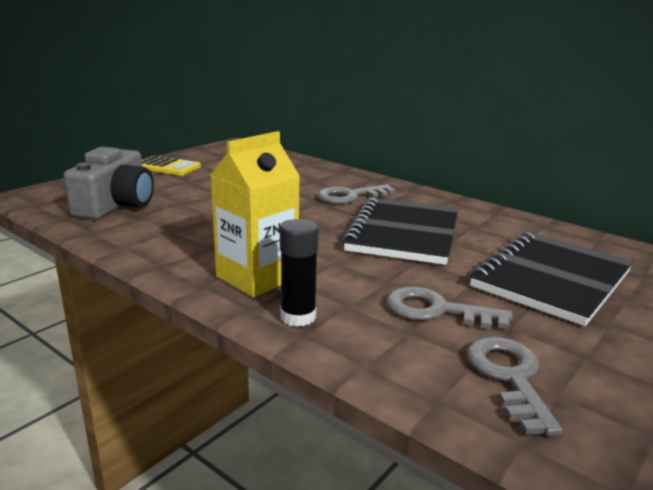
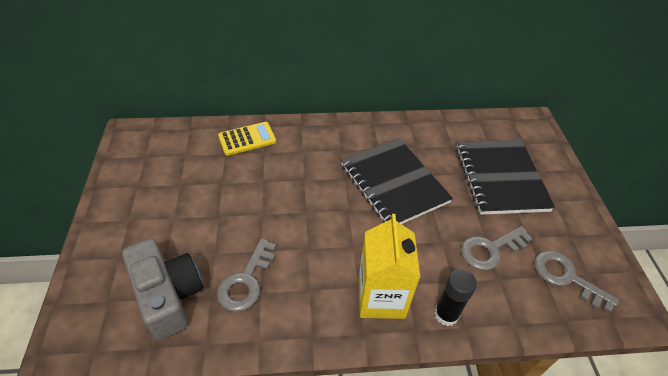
camera: 45 degrees left, 25 degrees up
yellow calculator [142,155,201,176] -> yellow calculator moved to [218,122,276,156]
grey key [317,184,395,204] -> grey key moved to [217,238,276,312]

